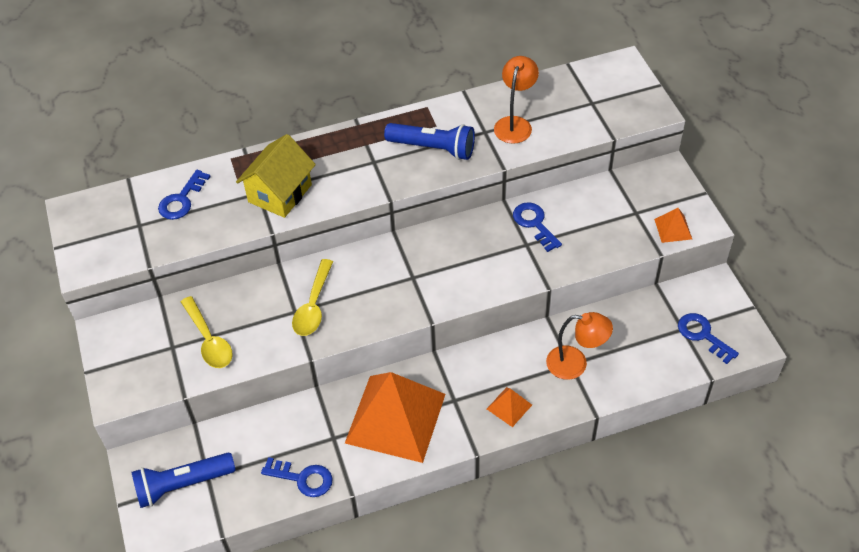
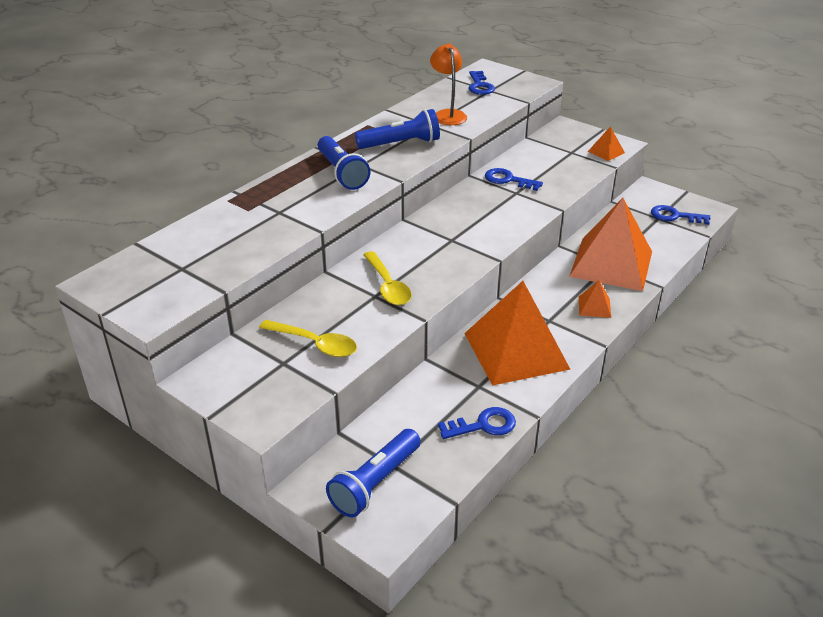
camera: 35 degrees left, 15 degrees down
blue key [158,170,211,220] -> blue key moved to [468,71,495,95]
yellow house [236,134,316,218] -> none
orange lamp [546,312,613,380] -> orange pyramid [569,198,652,291]
none -> blue flashlight [318,136,370,190]

